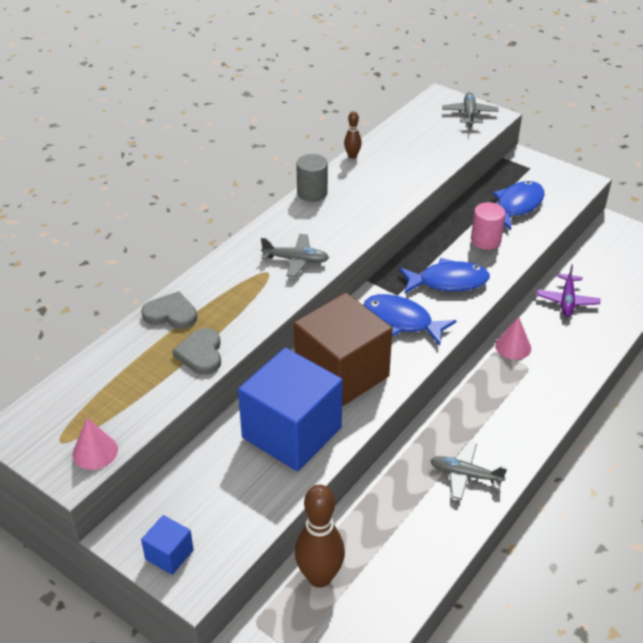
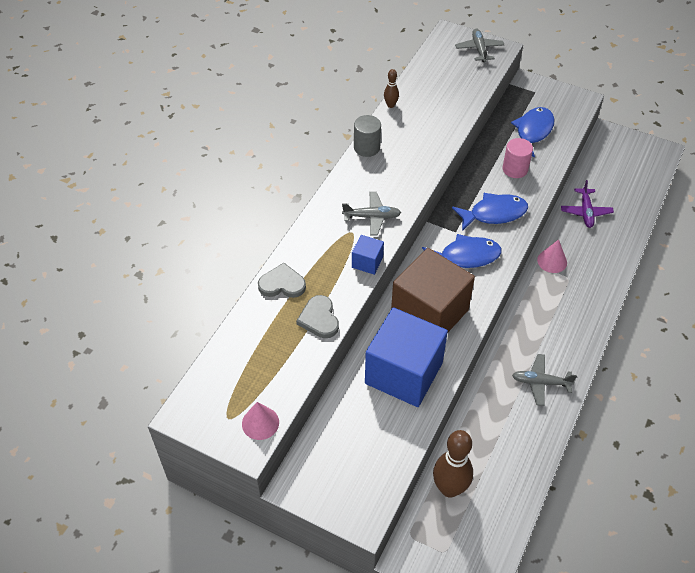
camera: 10 degrees left, 10 degrees up
blue cube [141,515,194,575] -> blue cube moved to [352,235,384,275]
blue fish [364,294,457,346] -> blue fish turned 150 degrees clockwise [422,234,502,268]

